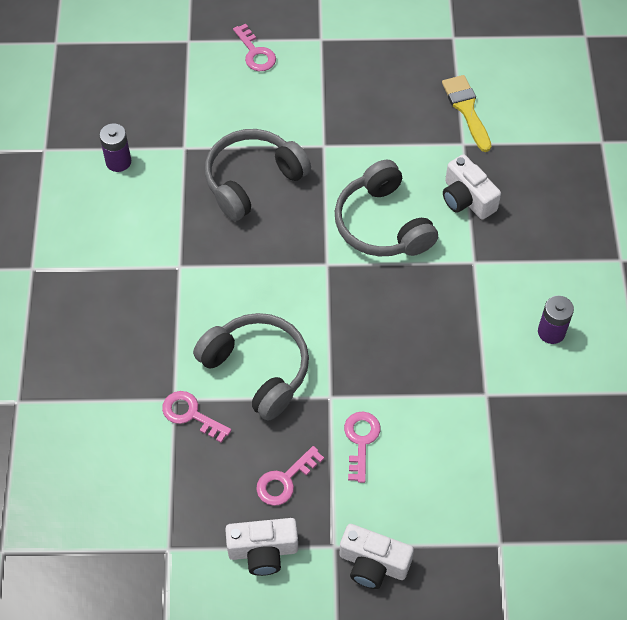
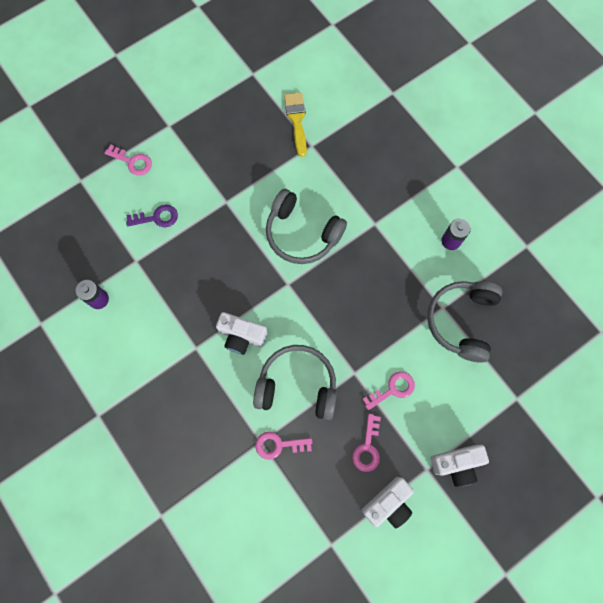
camera: 35 degrees left, 15 degrees up
grey headphones [205,129,311,221] -> grey headphones moved to [427,281,503,363]
pink key [344,411,380,483] -> pink key turned 90 degrees clockwise [363,371,415,410]
yellow brush [442,75,491,152] -> yellow brush turned 45 degrees clockwise [284,92,307,157]
white camera [443,154,501,219] -> white camera moved to [216,312,268,354]
none -> purple key [126,205,178,228]

